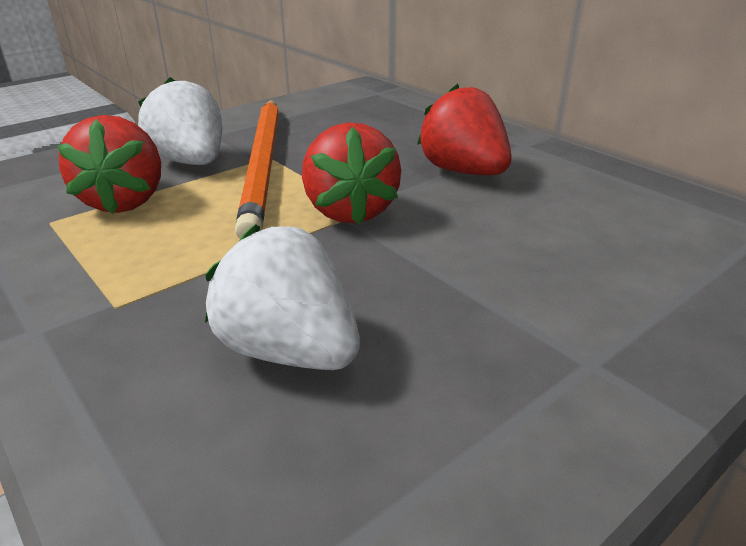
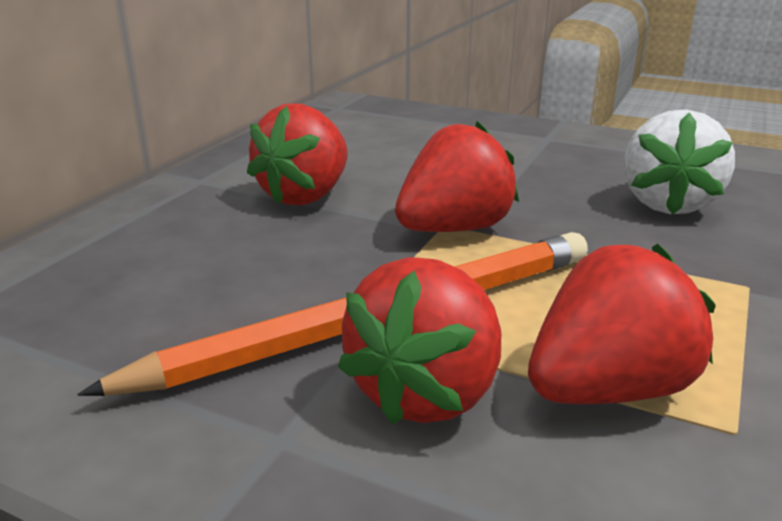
camera: 115 degrees left, 5 degrees down
white strawberry [138,77,222,165] -> red strawberry [338,257,501,425]

